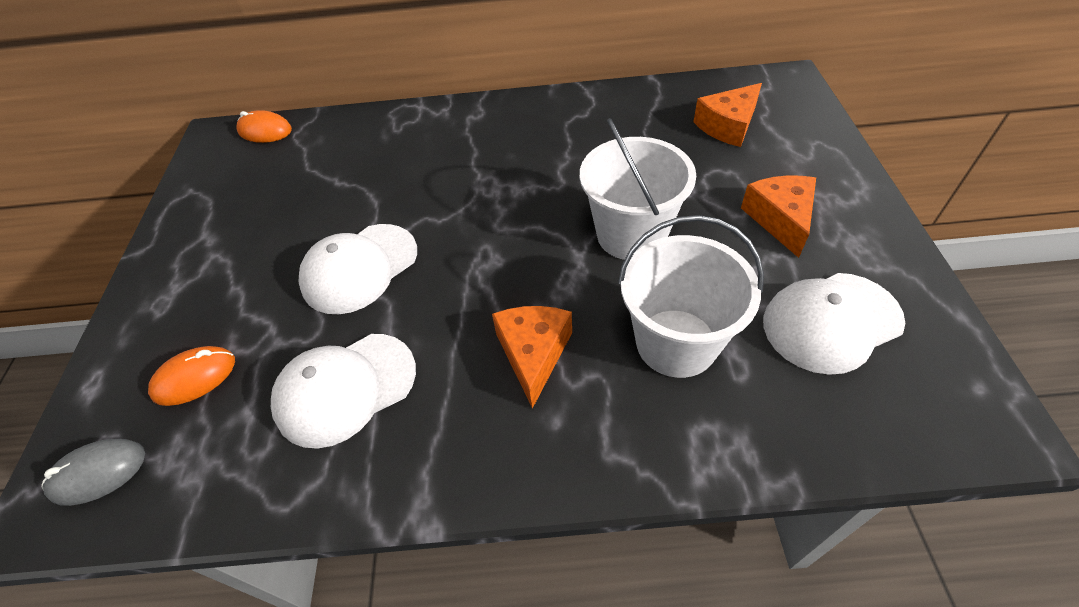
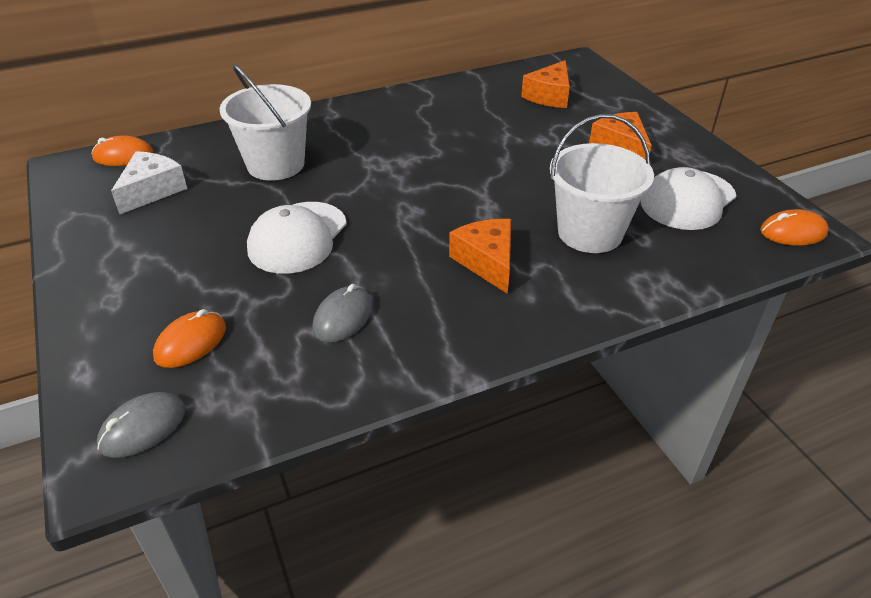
camera: 25 degrees left, 10 degrees down
white cap [271,334,416,449] -> grey mouse [312,284,372,342]
white bucket [580,118,696,260] -> white bucket moved to [220,65,311,181]
none -> white cheese [111,151,187,214]
none -> orange mouse [760,209,829,246]

